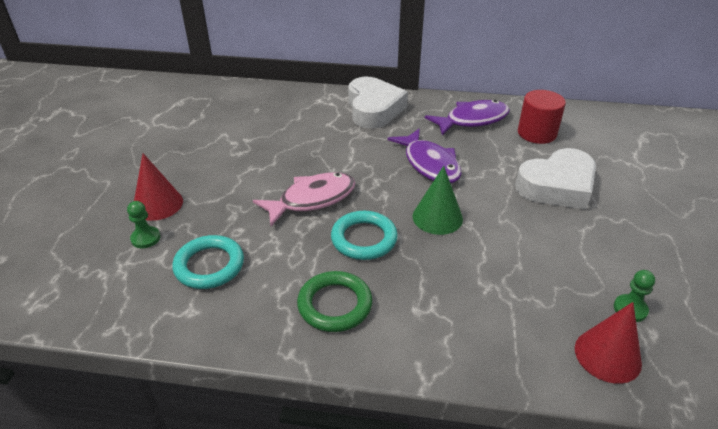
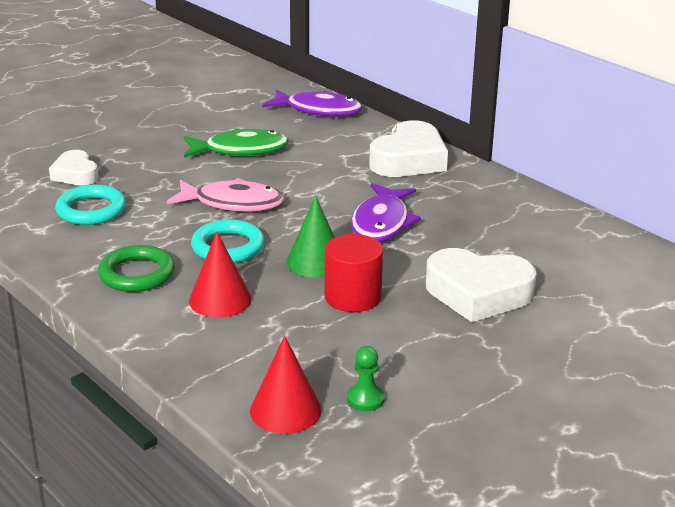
camera: 40 degrees right, 10 degrees down
green pawn [127,201,160,248] -> white heart [49,150,99,186]
red cone [134,153,183,221] -> red cone moved to [189,231,251,317]
purple fish [425,100,510,136] -> purple fish moved to [263,89,362,117]
red cylinder [518,90,566,144] -> red cylinder moved to [324,234,383,312]
none -> green fish [184,128,289,158]

